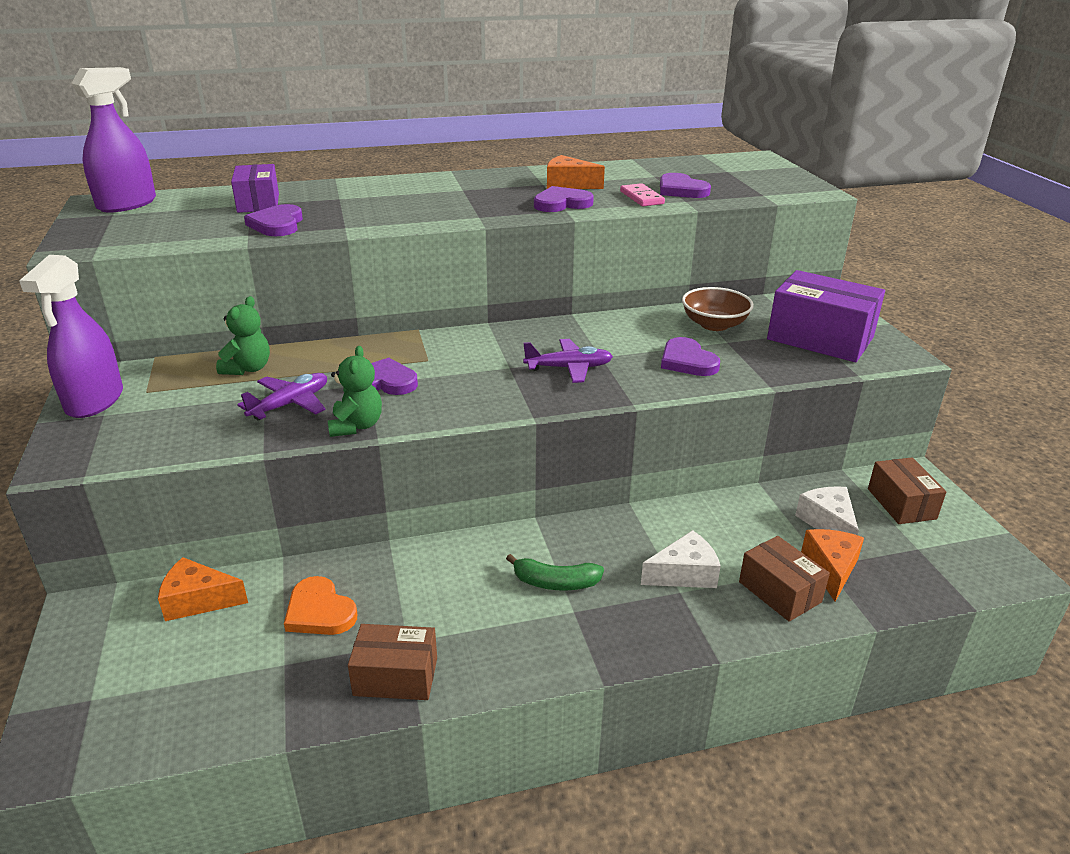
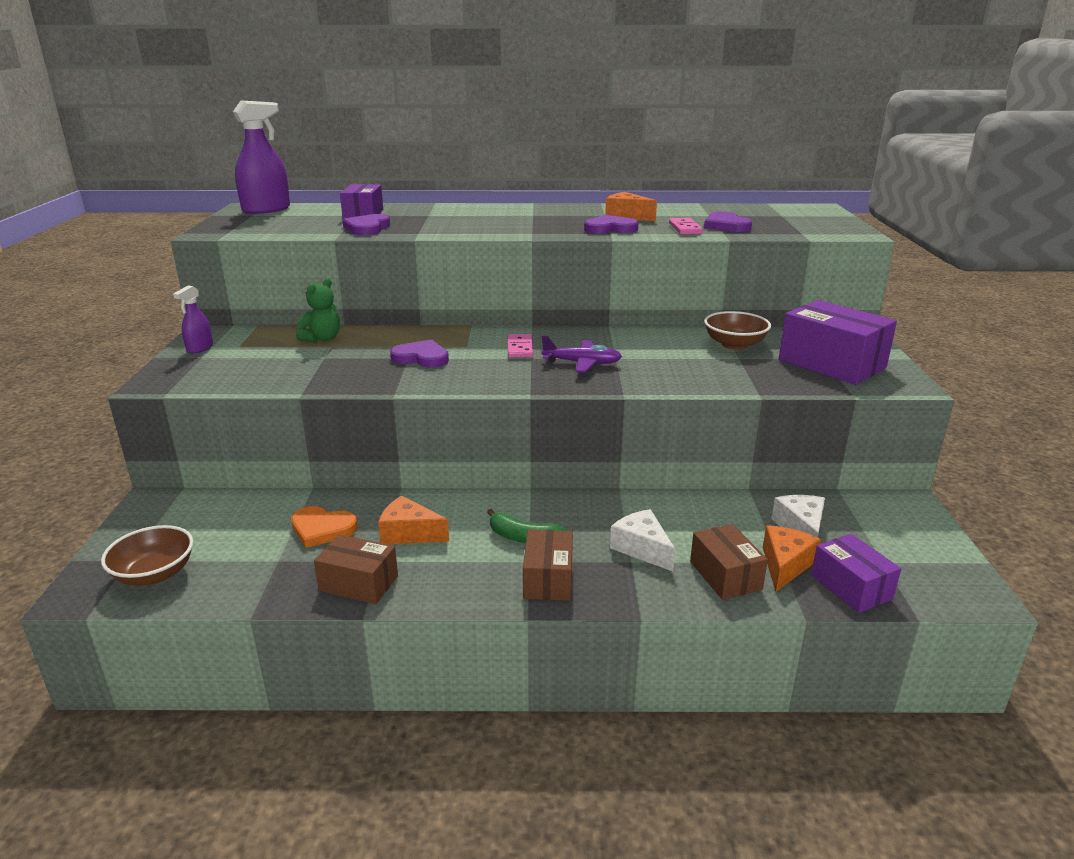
camera: 15 degrees right, 5 degrees down
purple spray bottle [19,255,123,418] -> purple spray bottle [173,285,213,353], size x0.53
orange cheese [158,557,248,621] -> orange cheese moved to [378,496,449,544]
purple plane [237,373,327,420] -> none
orange heart [284,576,357,635] -> orange heart turned 45 degrees counterclockwise [291,506,358,548]
green teddy bear [328,346,382,437] -> none
white cheese [641,530,721,588] -> white cheese turned 120 degrees counterclockwise [610,509,675,572]
purple heart [661,337,720,376] -> none
brown box [868,457,947,524] -> brown box moved to [523,529,573,601]
none -> brown bowl [101,525,193,586]
none -> pink domino [507,334,533,358]
none -> purple box [811,534,901,613]

